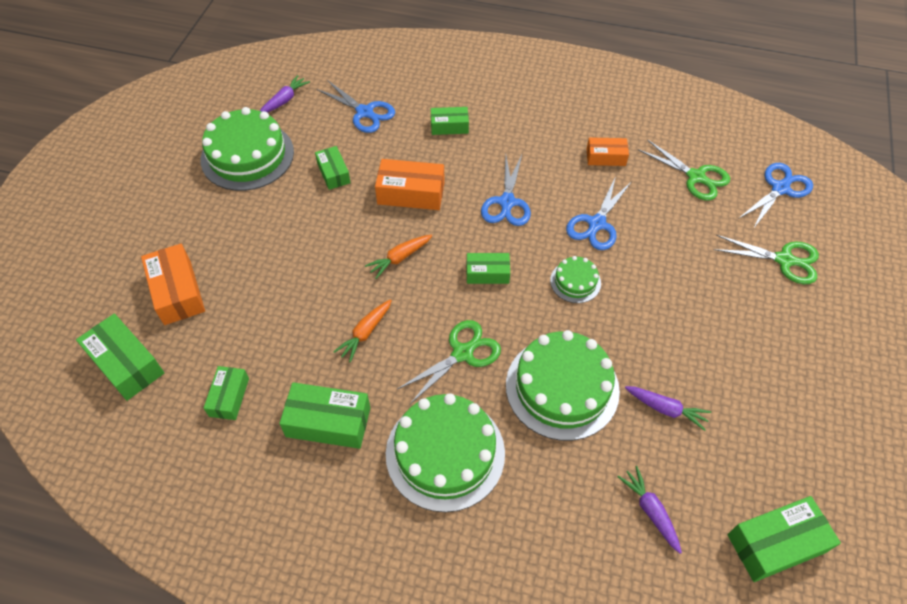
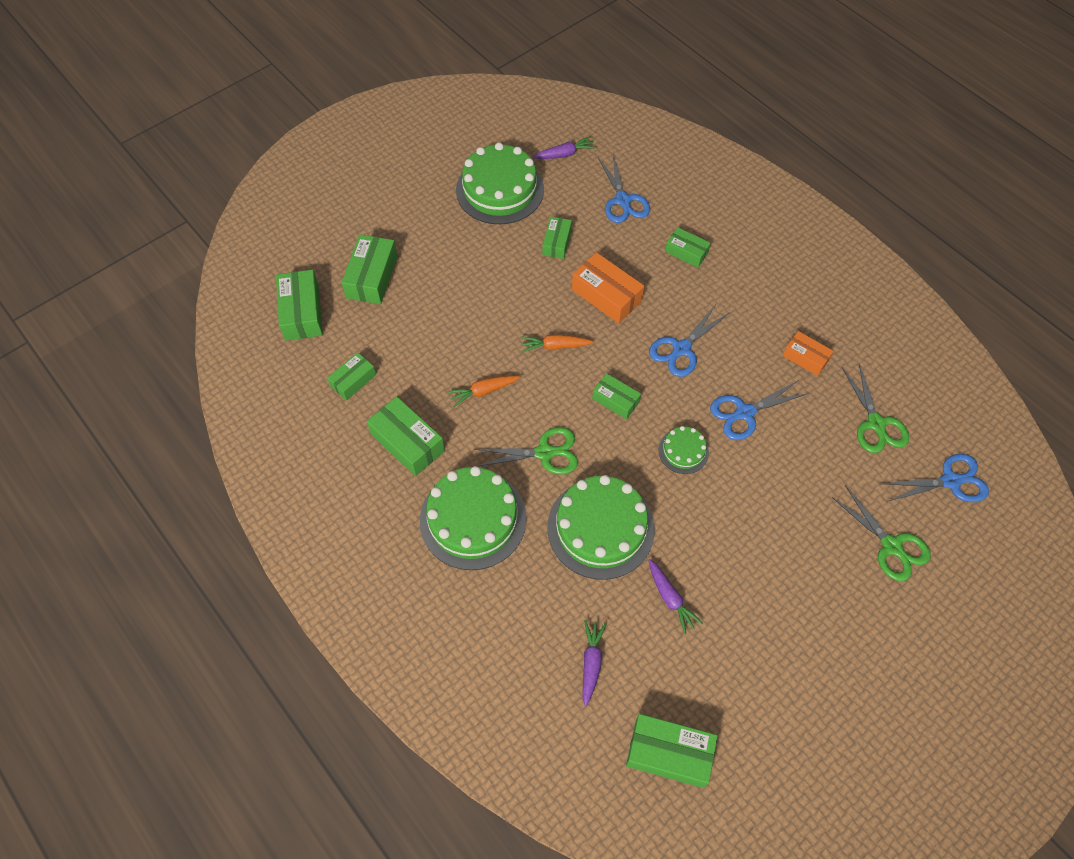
camera: 35 degrees right, 5 degrees up
orange box [141,243,205,325] -> green box [341,234,398,304]

